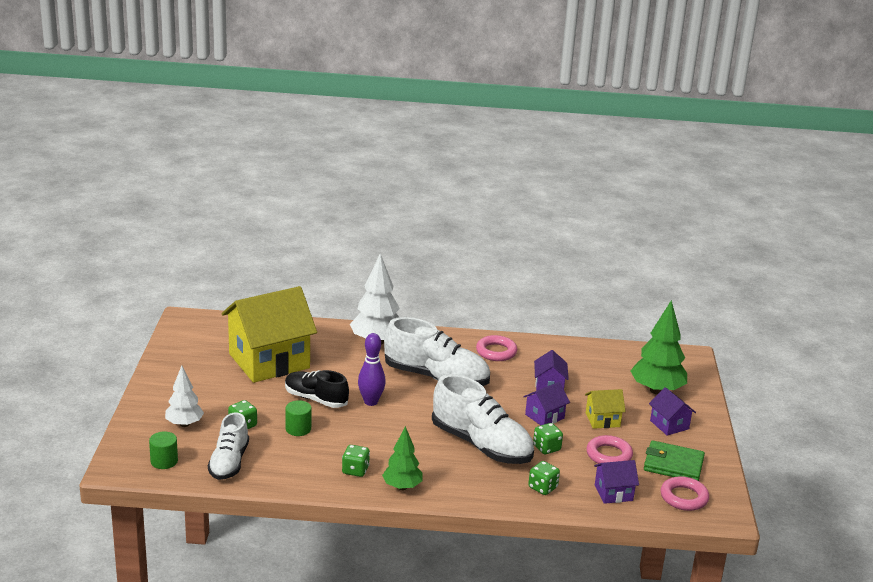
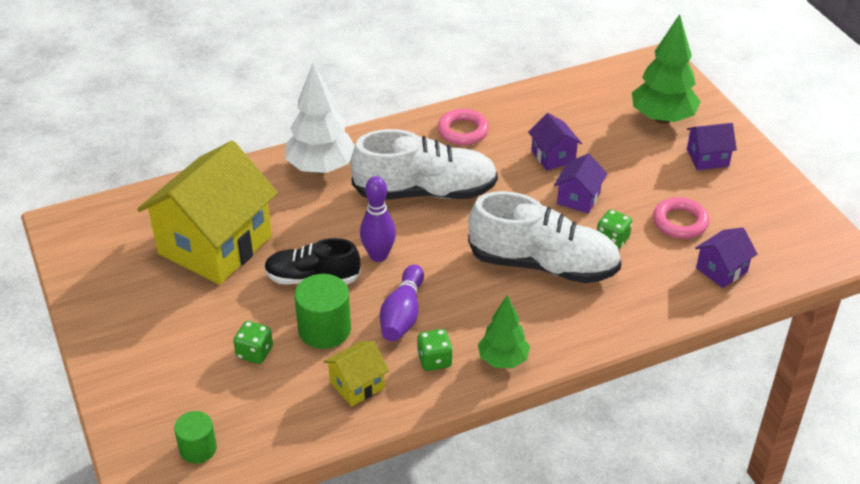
camera: 25 degrees left, 15 degrees up
white tree [165,366,204,427] -> none
white shoe [208,412,249,480] -> none
green cylinder [286,400,312,436] -> green cylinder [294,274,351,349], size x1.55
green dice [528,461,560,495] -> none
yellow house [585,389,626,429] -> yellow house moved to [323,341,389,407]
green wallet [644,440,705,481] -> none
purple house [649,387,696,436] -> purple house turned 45 degrees counterclockwise [687,123,737,170]
pink ring [661,476,709,511] -> none
none -> purple bowling pin [380,264,424,341]

